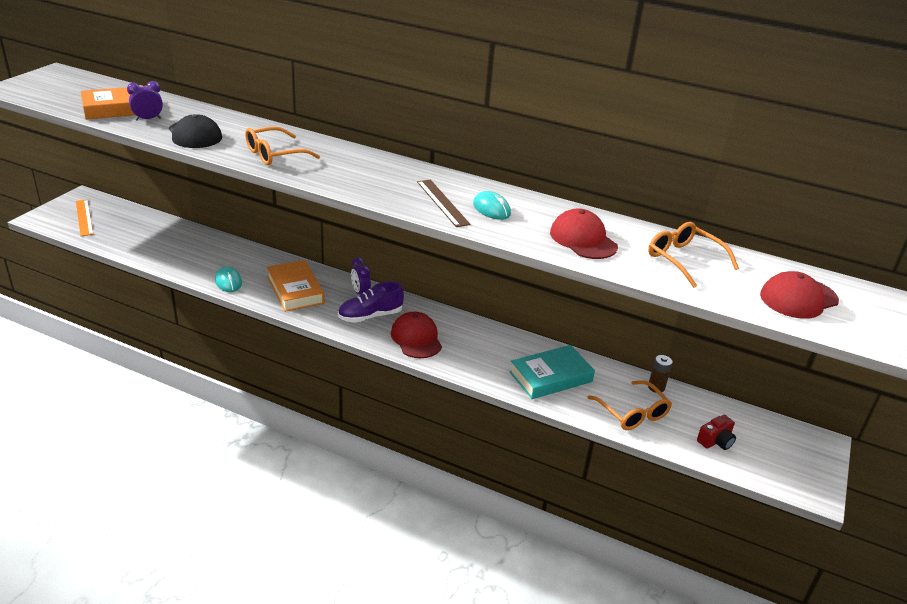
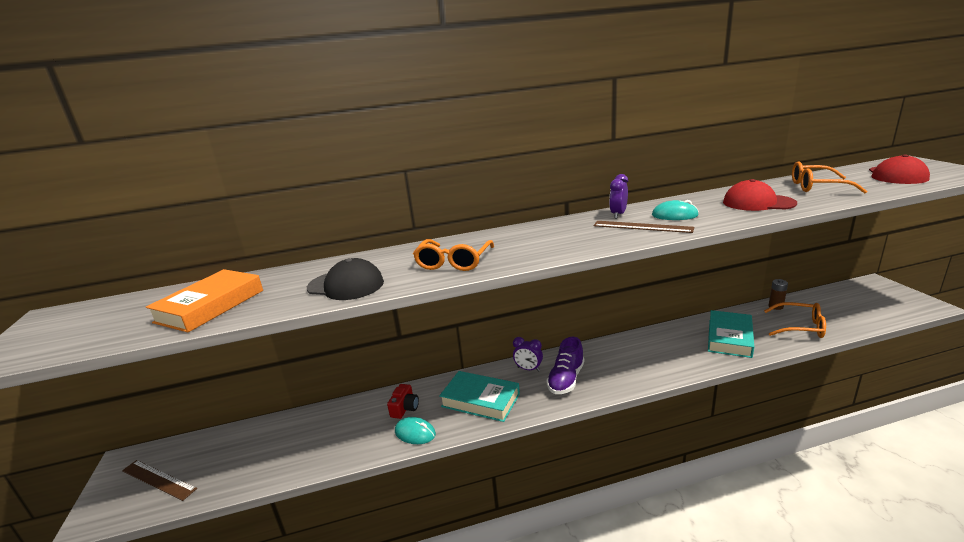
camera: 35 degrees left, 10 degrees down
orange ruler [76,199,93,236] -> brown ruler [122,460,197,501]
purple clock [127,81,163,121] -> purple clock moved to [609,174,628,218]
orange book [267,260,325,312] -> turquoise book [439,371,520,422]
red cap [391,312,442,358] -> none
red camera [697,415,736,450] -> red camera moved to [387,384,419,419]

